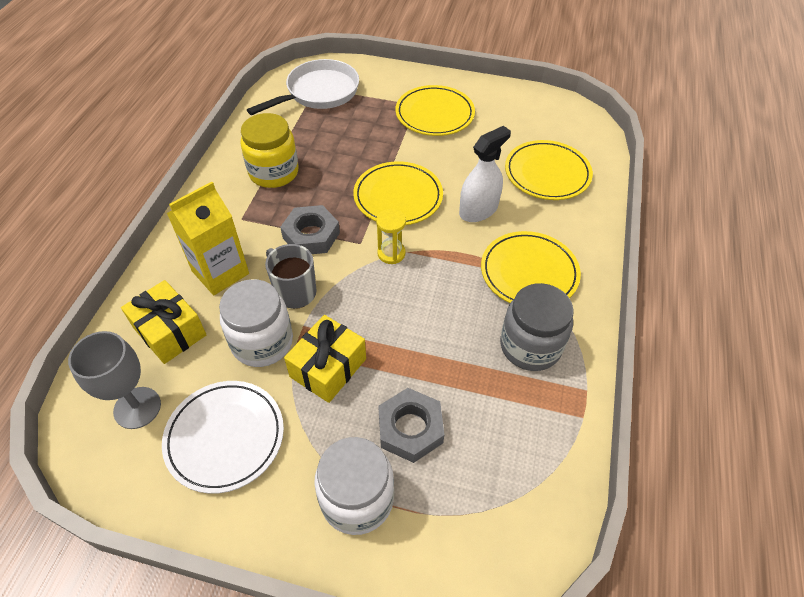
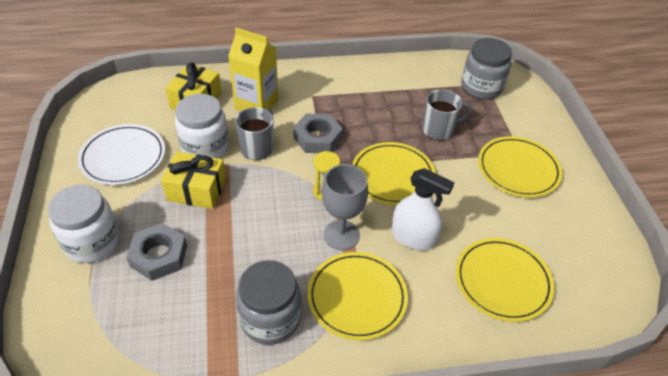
camera: 65 degrees right, 5 degrees down
grey goblet [68,331,161,429] -> grey goblet moved to [322,164,368,250]
yellow jar [240,113,299,188] -> none
white pan [247,59,359,115] -> grey jar [461,38,512,99]
none -> grey mug [422,89,471,140]

